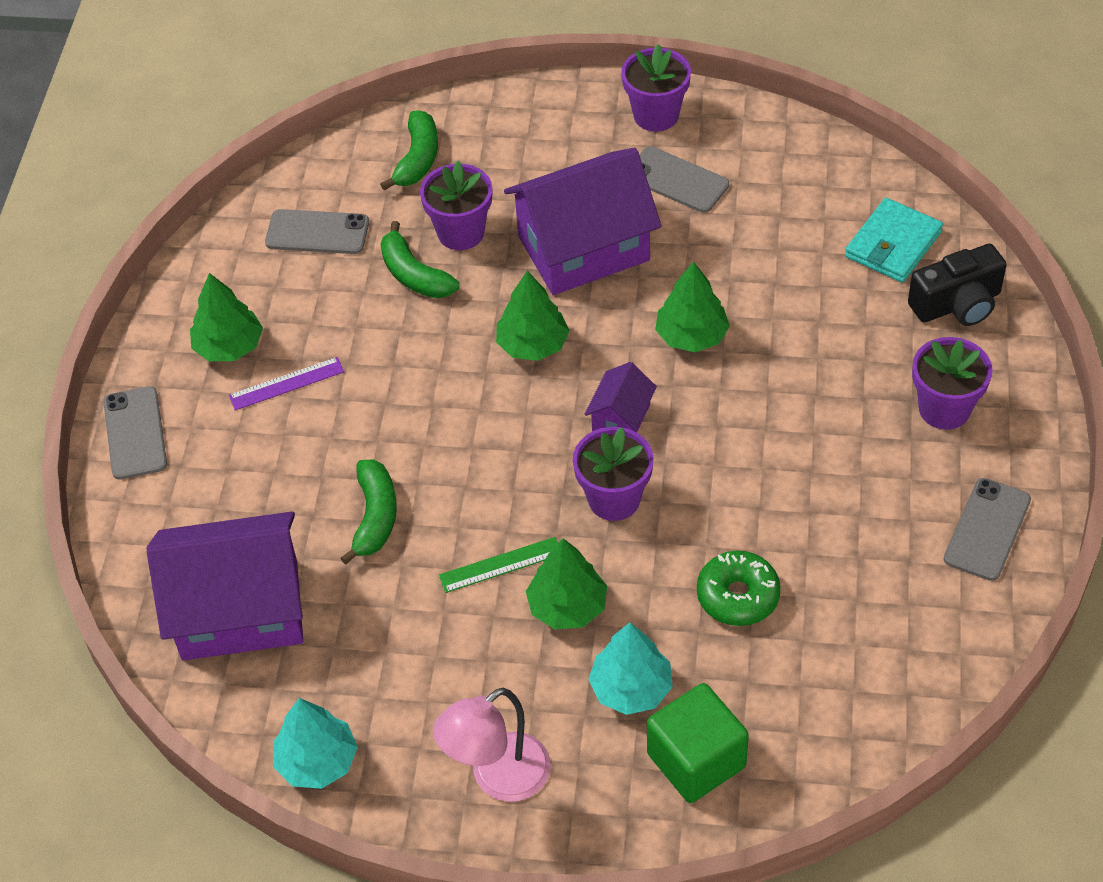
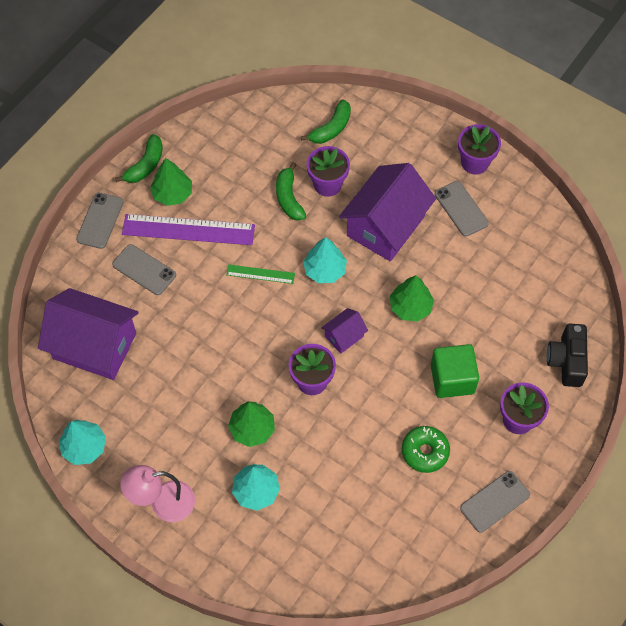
camera: 25 degrees right, 10 degrees up
purple ruler [229,357,344,411] -> purple ruler [122,214,255,245], size x1.97
grey phone [265,209,369,254] -> grey phone moved to [112,244,176,295]
green banana [340,459,397,565] -> green banana moved to [115,134,163,183]
green ruler [439,537,558,593] -> green ruler moved to [226,264,295,284]
green tree [496,271,570,361] -> turquoise tree [303,237,347,283]
purple house [504,148,661,295] -> purple house turned 60 degrees counterclockwise [339,163,436,262]
green cube [647,683,749,803] -> green cube moved to [431,344,479,398]
green donut [697,551,781,626] -> green donut moved to [402,426,450,473]
turquoise wallet [845,198,943,282] -> none
black camera [908,244,1007,326] -> black camera turned 90 degrees clockwise [547,324,588,387]

